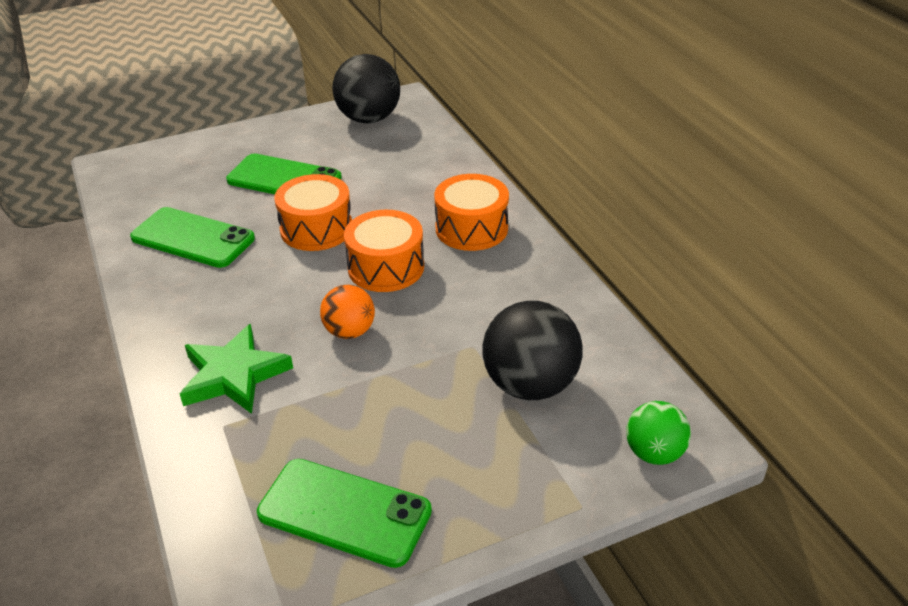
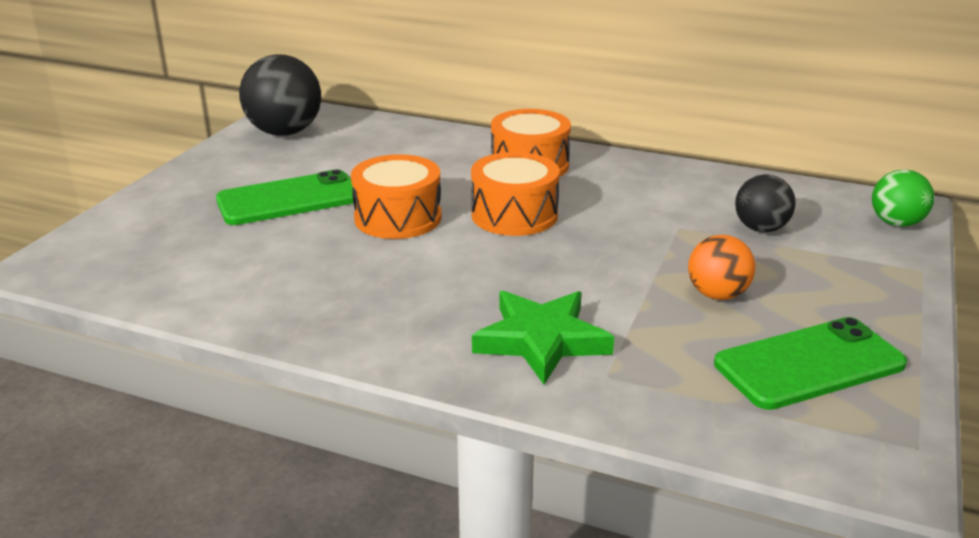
camera: 45 degrees left, 10 degrees down
green phone [130,207,255,268] -> none
orange ball [320,285,375,339] -> orange ball moved to [688,235,755,300]
black ball [483,301,583,400] -> black ball [735,174,796,232], size x0.59

